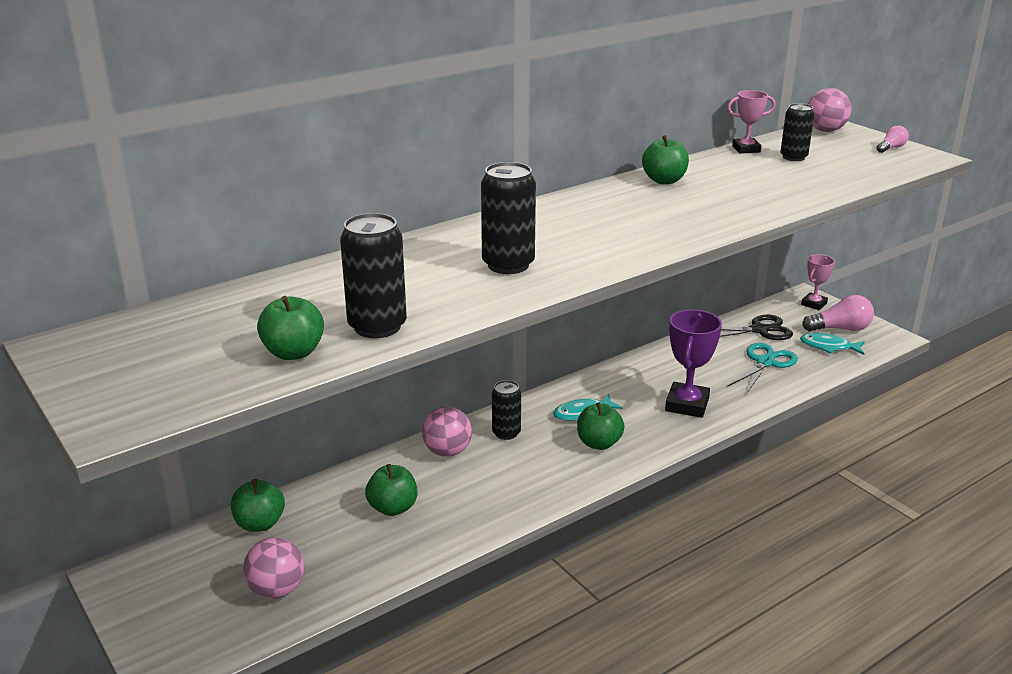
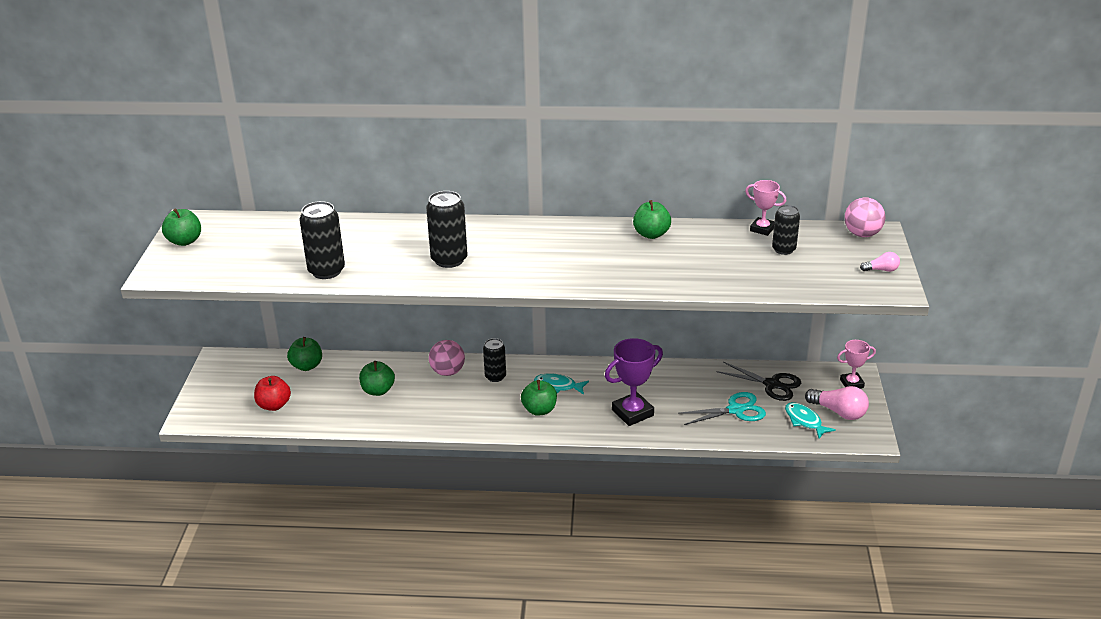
camera: 40 degrees right, 5 degrees up
pink ball [243,537,304,599] -> red apple [254,376,291,411]
green apple [257,296,324,360] -> green apple moved to [162,209,201,246]

